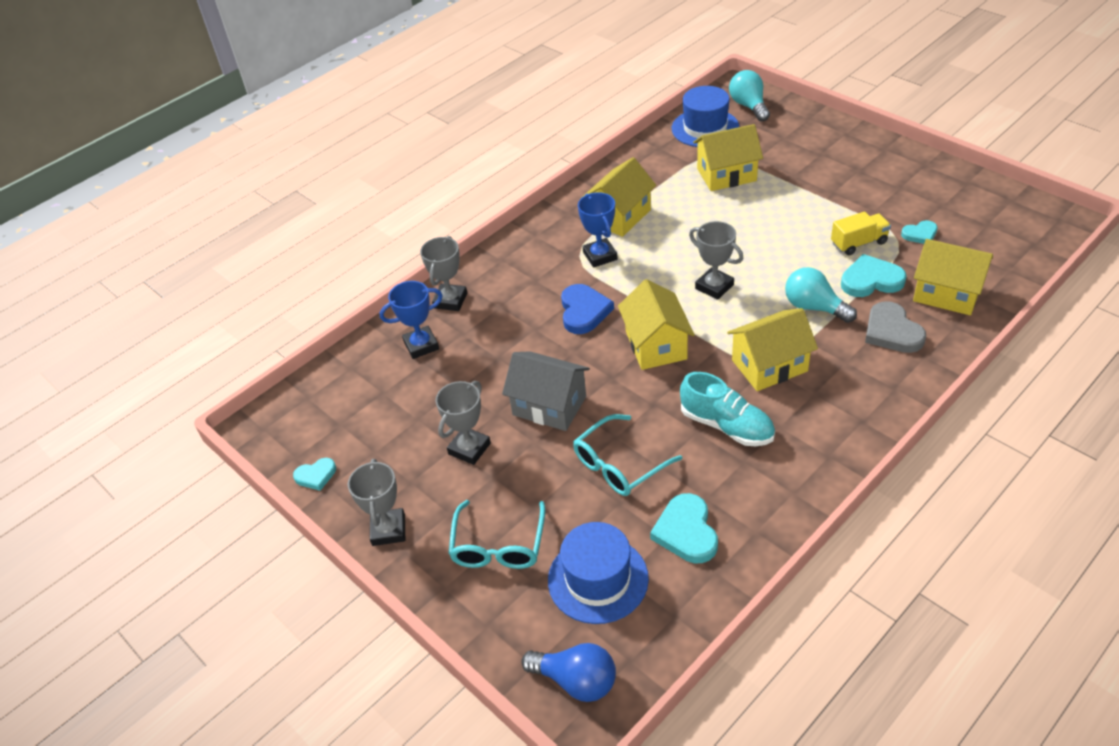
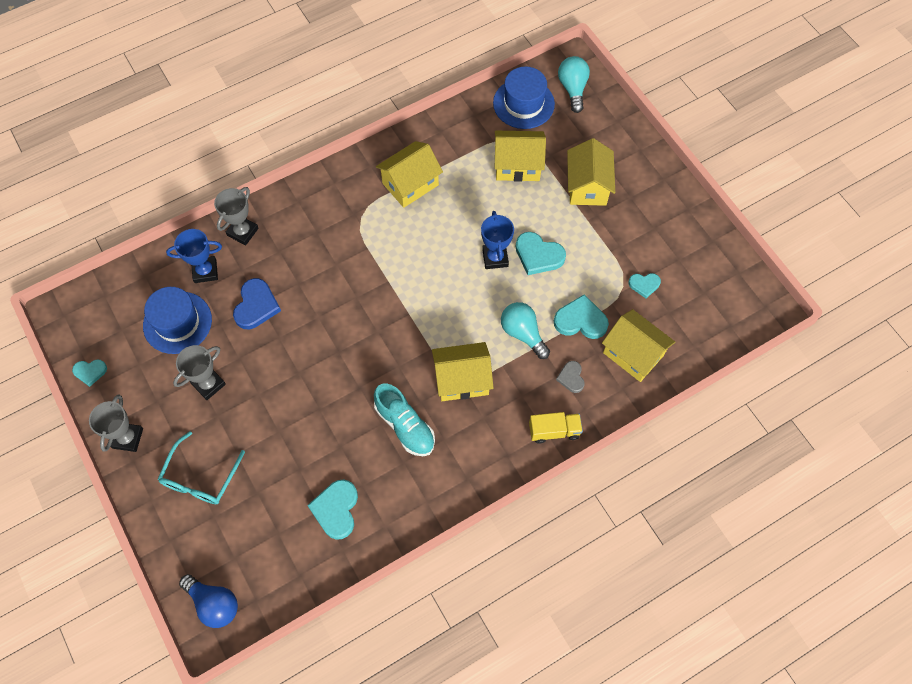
camera: 10 degrees right, 20 degrees up
grey house [502,351,590,431] -> none
blue hat [548,522,649,624] -> blue hat moved to [143,287,212,354]
blue heart [561,284,614,334] -> blue heart moved to [233,278,281,329]
turquoise glasses [573,414,682,496] -> none
blue trophy [578,192,618,268] -> blue trophy moved to [481,211,514,269]
yellow house [618,279,695,370] -> yellow house moved to [567,138,615,206]
grey trophy [689,221,743,300] -> none
yellow truck [831,212,891,255] -> yellow truck moved to [529,412,583,444]
grey heart [865,301,926,353] -> grey heart [556,361,585,393], size x0.60
none -> turquoise heart [515,232,566,275]

